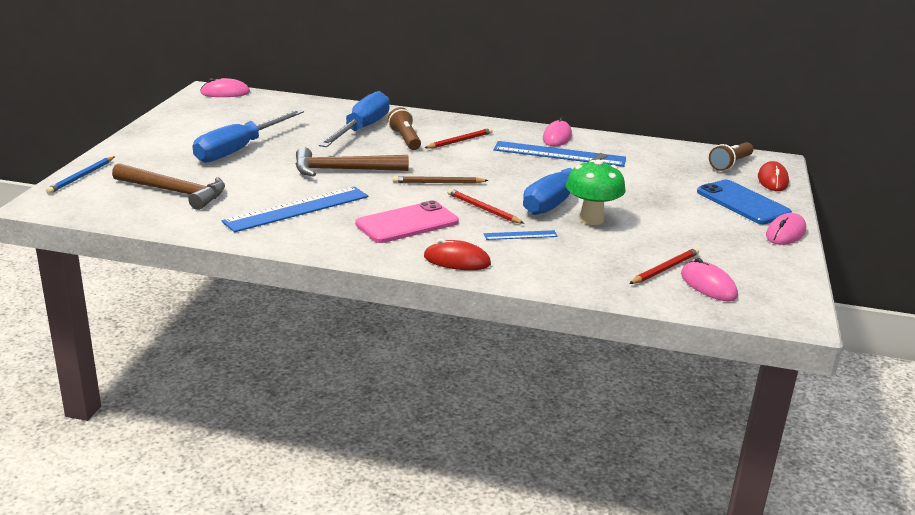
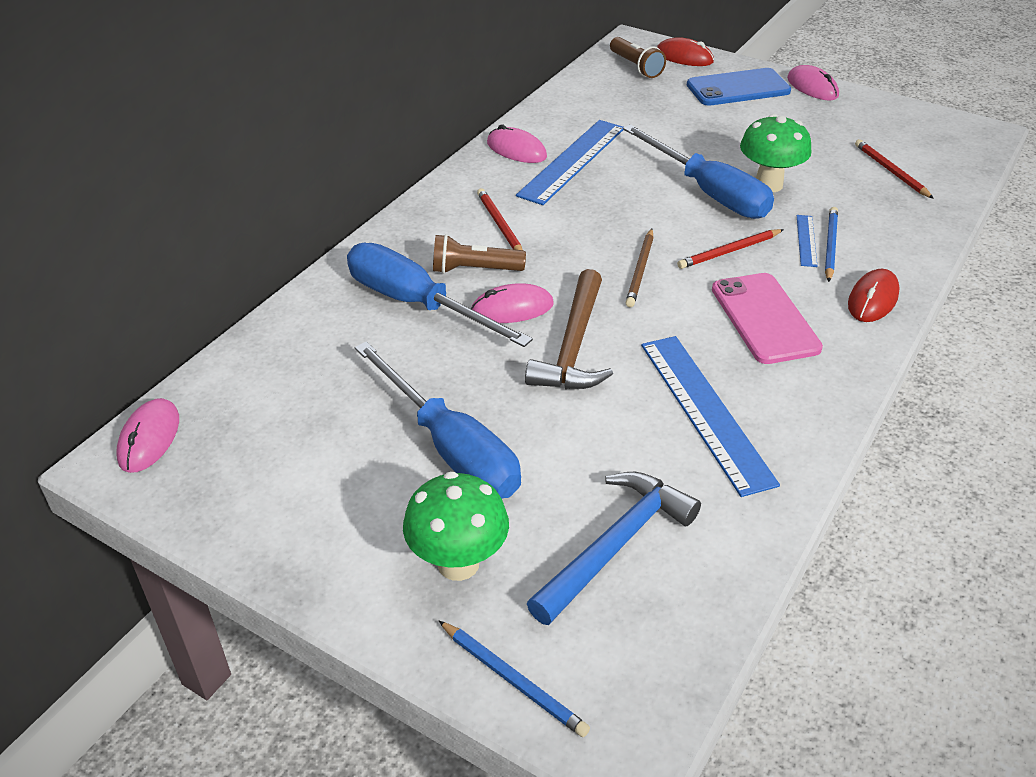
camera: 70 degrees left, 15 degrees up
brown hammer [112,163,225,210] -> blue hammer [527,472,701,625]
pink mouse [681,258,738,301] -> pink mouse moved to [471,283,554,323]
none -> green mushroom [403,471,509,581]
none -> blue pencil [825,207,838,282]

